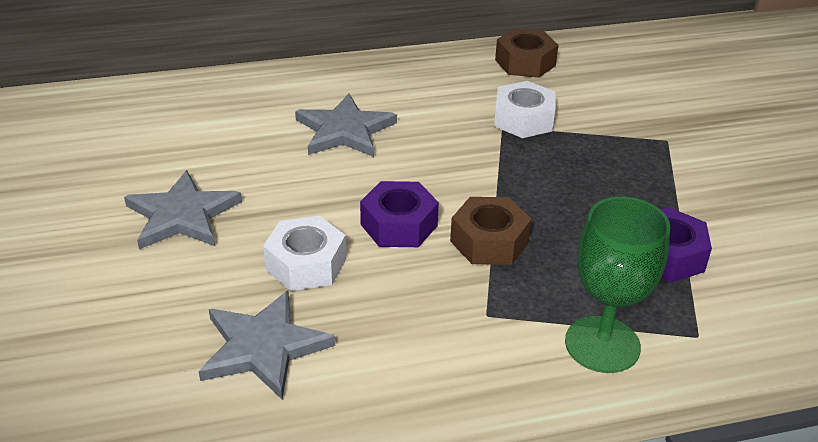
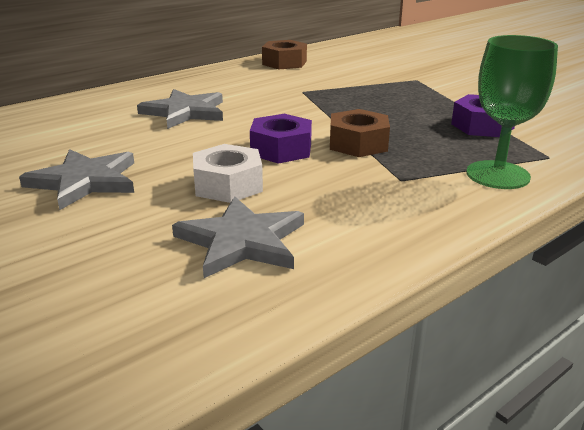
camera: 25 degrees left, 10 degrees down
white nut [494,81,556,138] -> none

